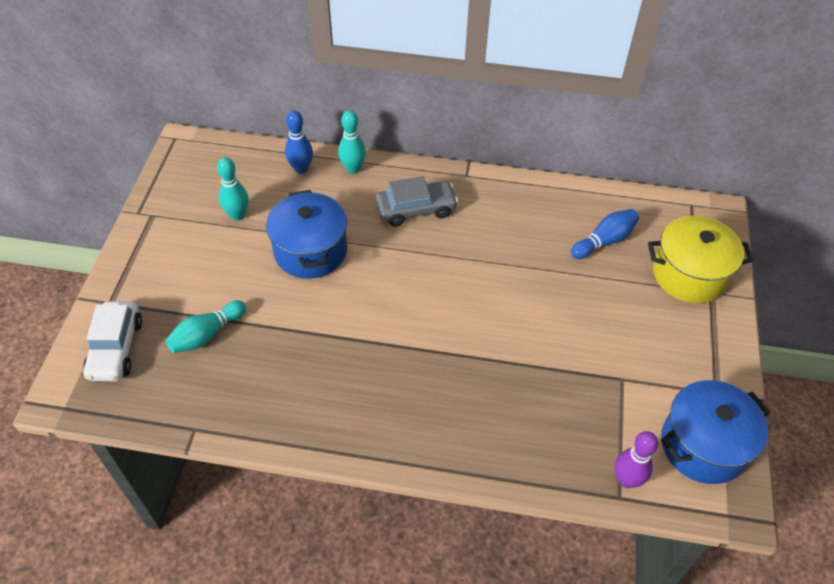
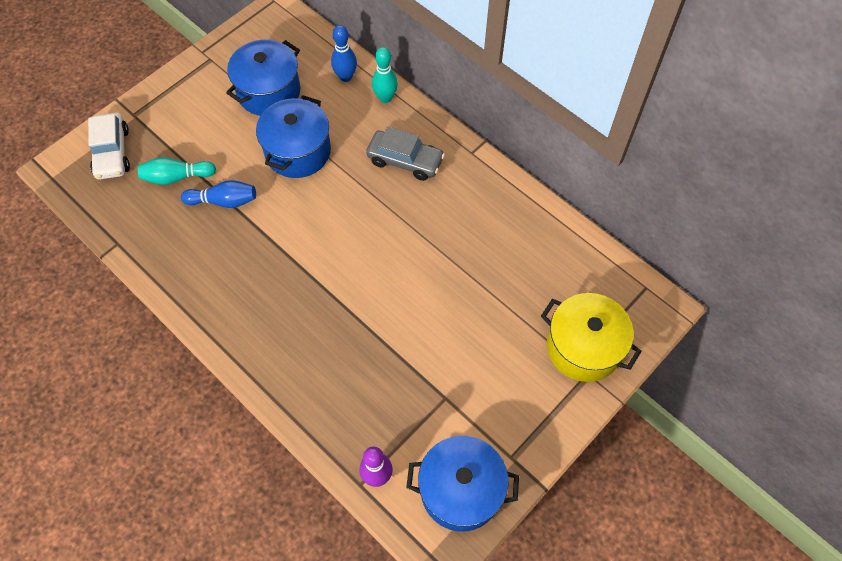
camera: 35 degrees right, 10 degrees up
white car [83,301,142,381] -> white car turned 45 degrees counterclockwise [88,113,130,179]
turquoise bowling pin [217,157,249,221] -> blue pot [226,40,300,116]
blue bowling pin [571,209,639,259] -> blue bowling pin moved to [181,180,256,208]

